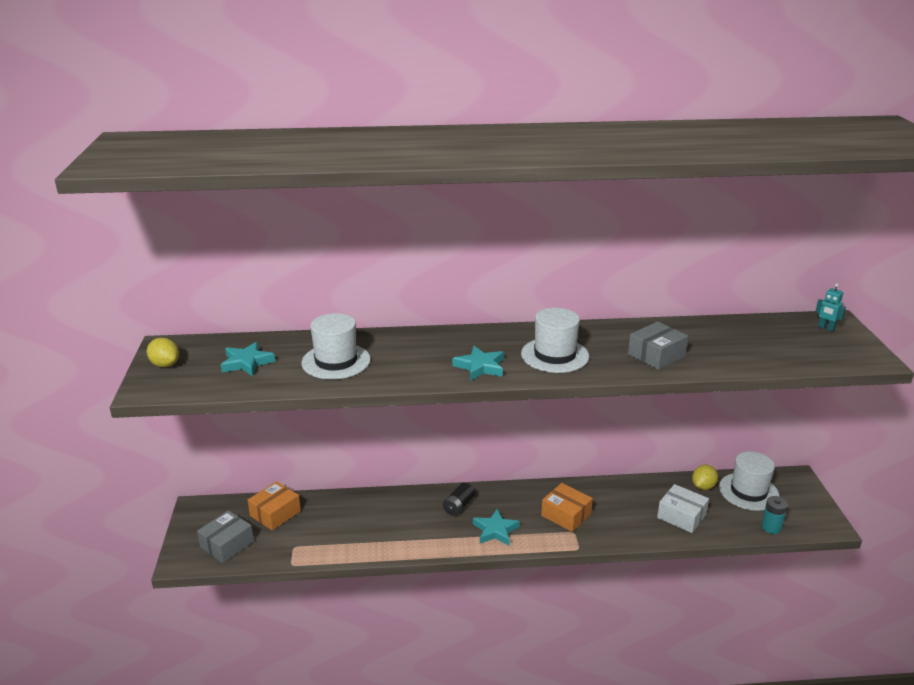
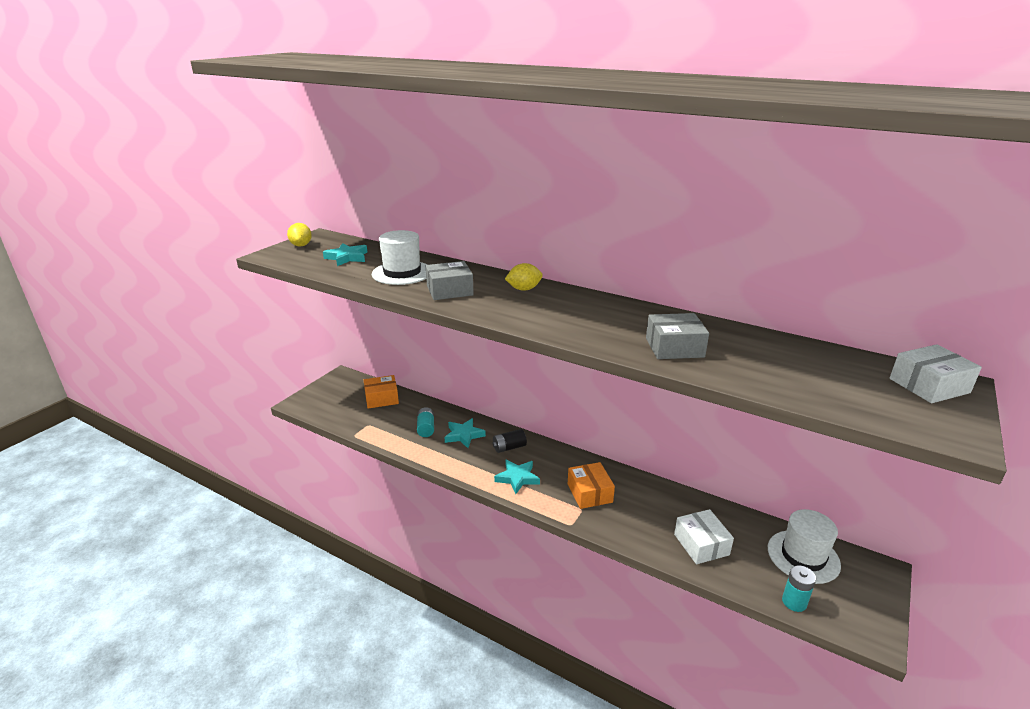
camera: 35 degrees right, 0 degrees up
grey box [197,510,254,563] -> grey box moved to [426,261,474,300]
turquoise star [452,346,504,381] -> turquoise star moved to [444,418,486,448]
white hat [521,308,589,373] -> none
yellow lemon [692,465,718,490] -> yellow lemon moved to [505,263,543,291]
turquoise robot [815,284,846,332] -> white box [890,344,982,403]
none -> turquoise battery [417,407,434,437]

